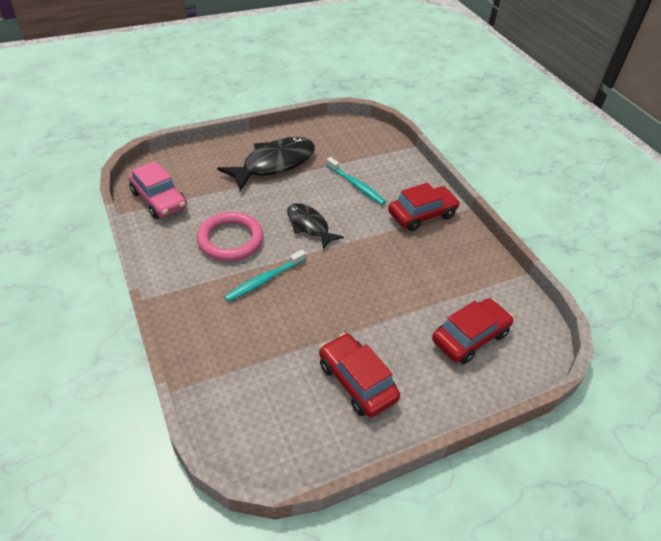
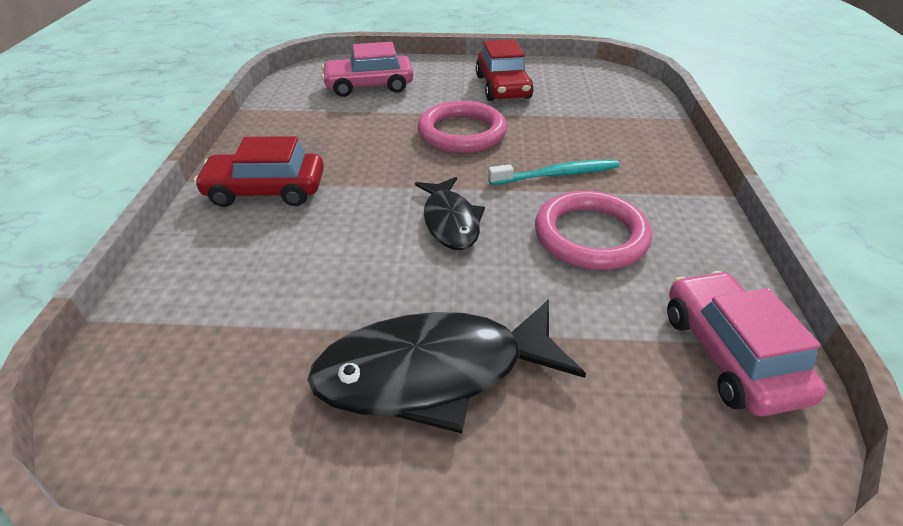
camera: 150 degrees left, 5 degrees down
turquoise toothbrush [326,157,386,205] -> none
red car [432,298,514,364] -> pink car [321,42,413,97]
none -> pink ring [418,101,507,153]

